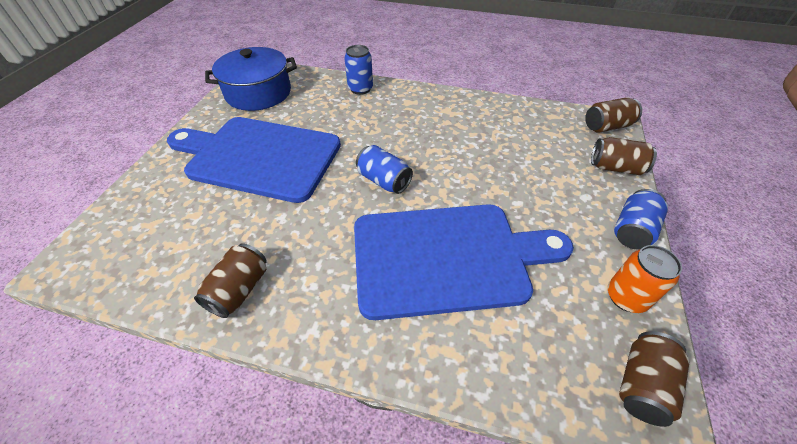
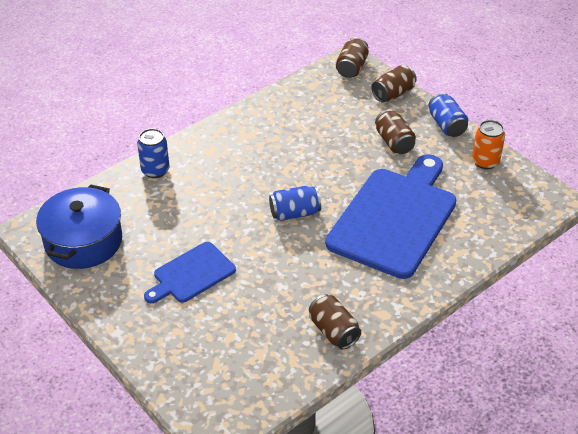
camera: 55 degrees left, 5 degrees down
blue cutting board [167,117,341,203] -> blue cutting board [144,242,236,303], size x0.52
brown can [619,331,689,427] -> brown can moved to [375,109,416,154]

